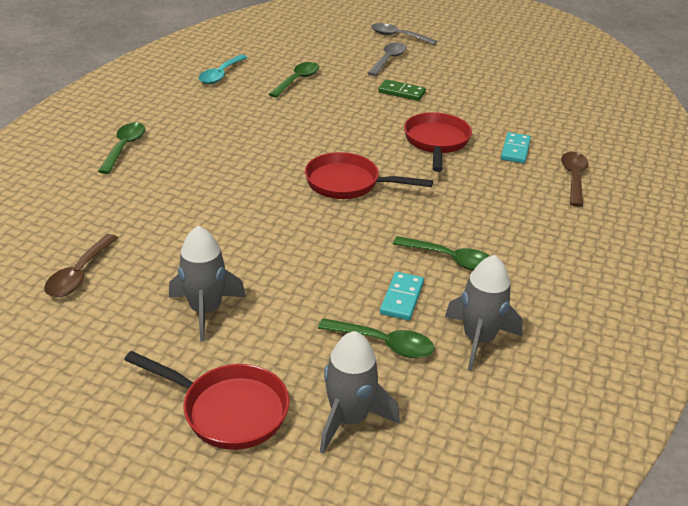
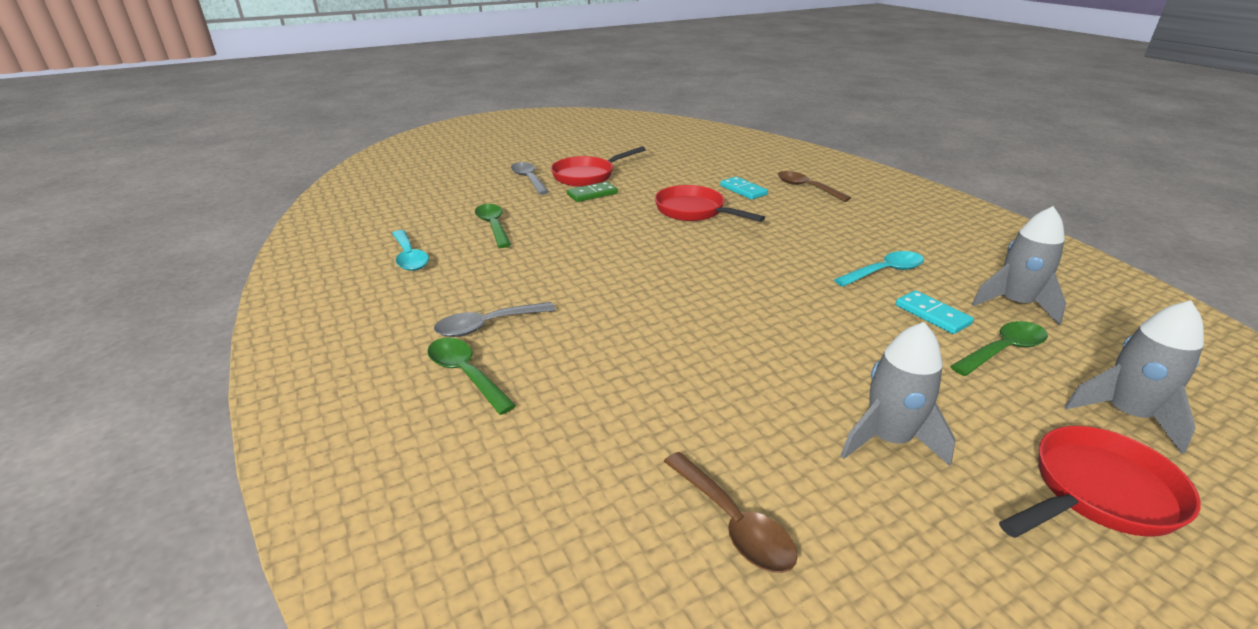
camera: 50 degrees left, 5 degrees down
red pan [305,152,433,199] -> red pan moved to [551,146,646,187]
grey spoon [371,23,437,45] -> grey spoon moved to [434,302,556,337]
green spoon [393,236,490,271] -> turquoise spoon [834,251,924,287]

